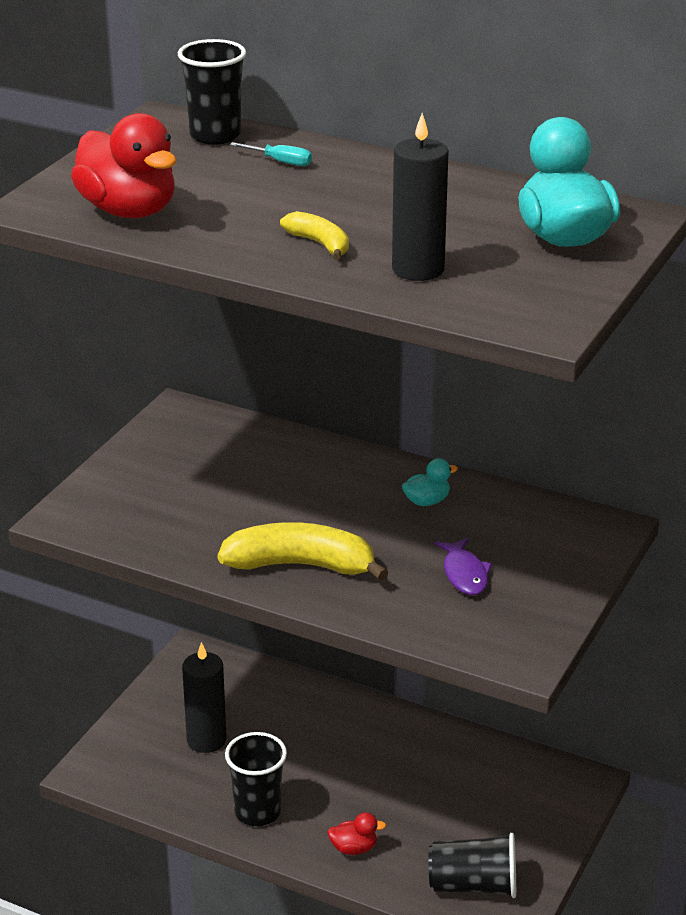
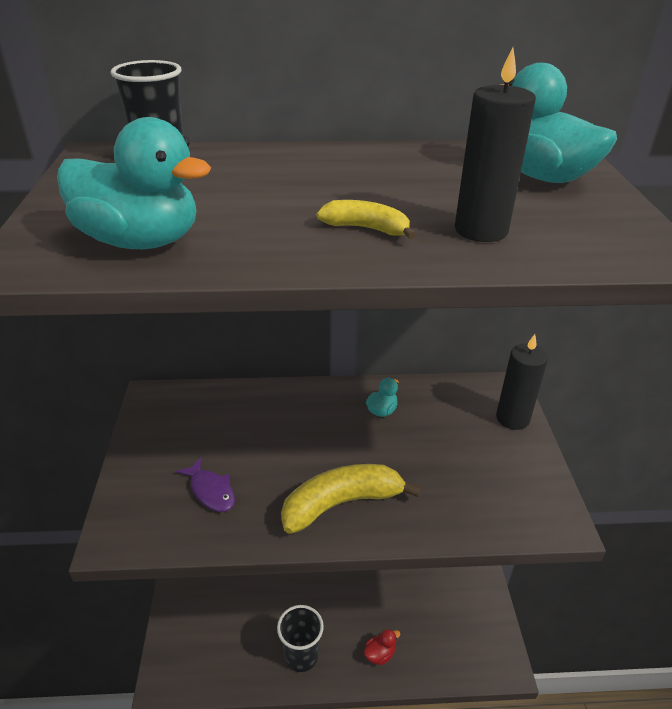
camera: 30 degrees left, 5 degrees up
red duck [71,113,176,218] -> turquoise duck [57,117,211,249]
black candle [182,642,227,753] -> black candle moved to [496,334,548,430]
turquoise screwdriver [230,142,312,166] -> none
black cup [428,833,516,898] -> none
purple fish [434,538,492,595] -> purple fish moved to [176,457,235,512]

